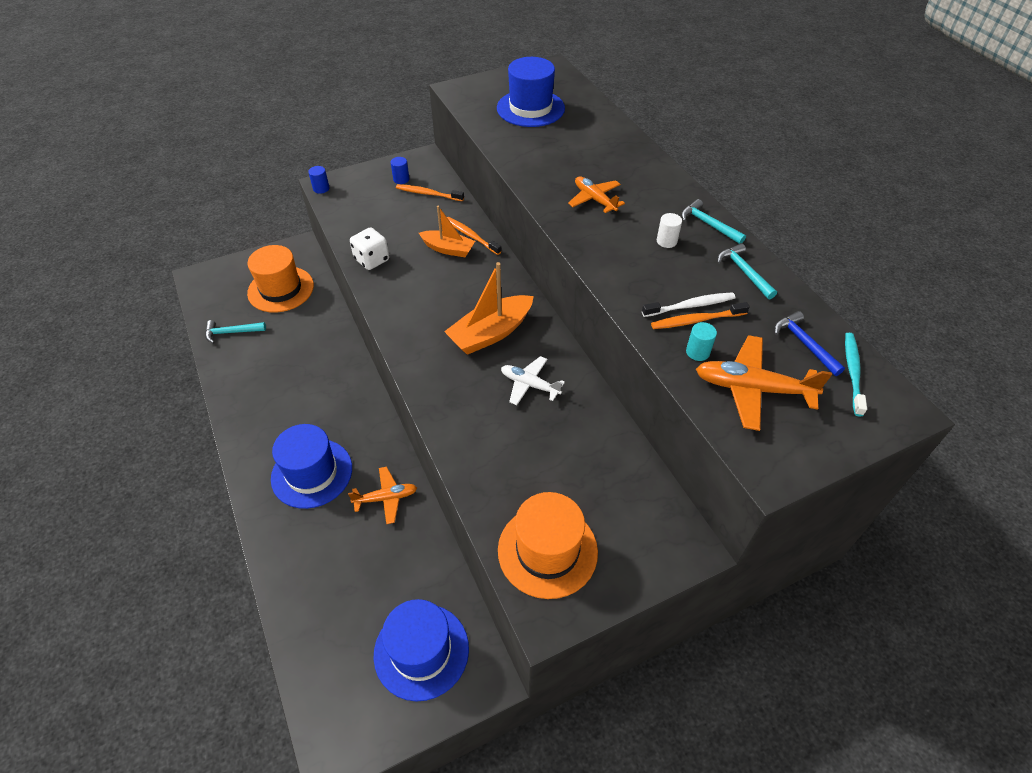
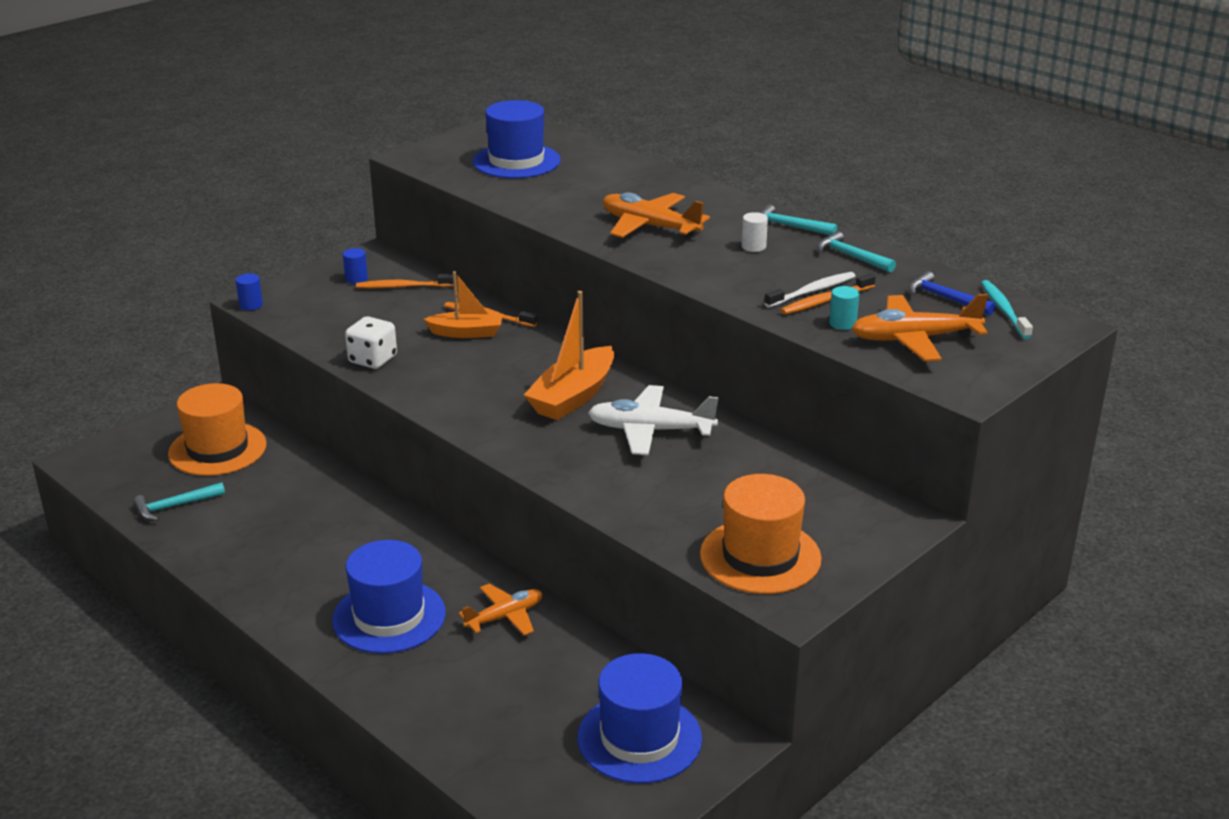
camera: 20 degrees left, 20 degrees down
white plane [501,356,565,405] -> white plane [588,385,719,455], size x1.52
orange plane [568,176,625,213] -> orange plane [603,192,710,238], size x1.52

